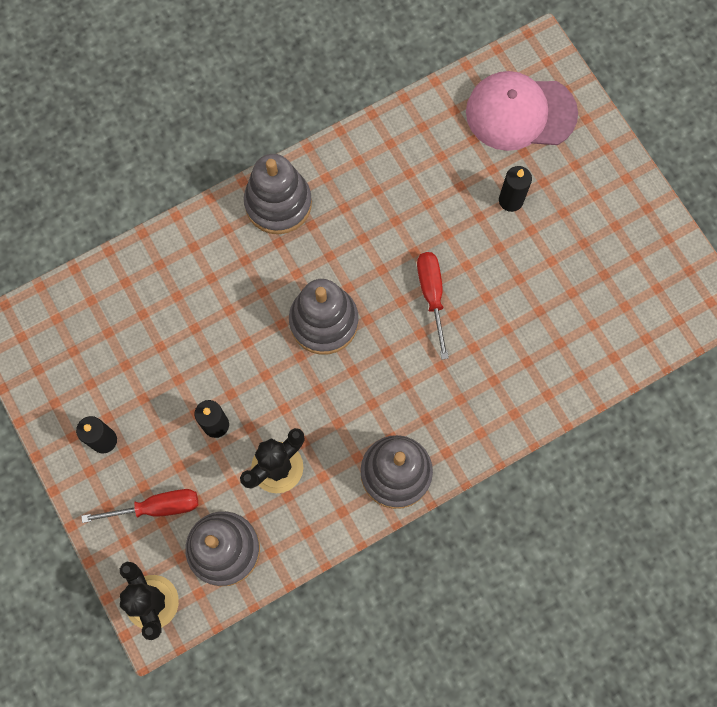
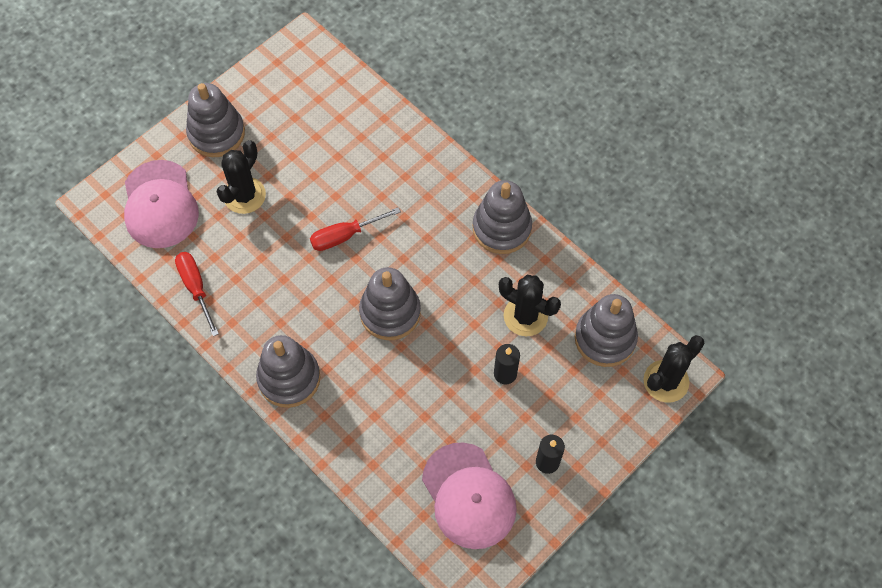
camera: 105 degrees left, 10 degrees down
red screwdriver [81,489,198,523] -> red screwdriver moved to [175,252,219,336]
black candle [499,166,532,212] -> black cactus [216,140,266,214]
none -> grey stacking toy [186,83,245,157]
none -> pink cap [422,442,517,549]

